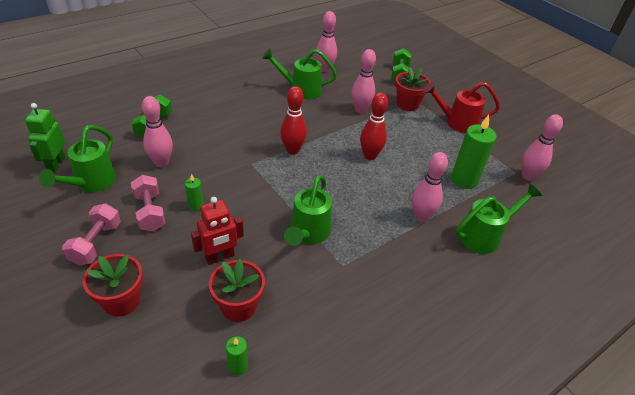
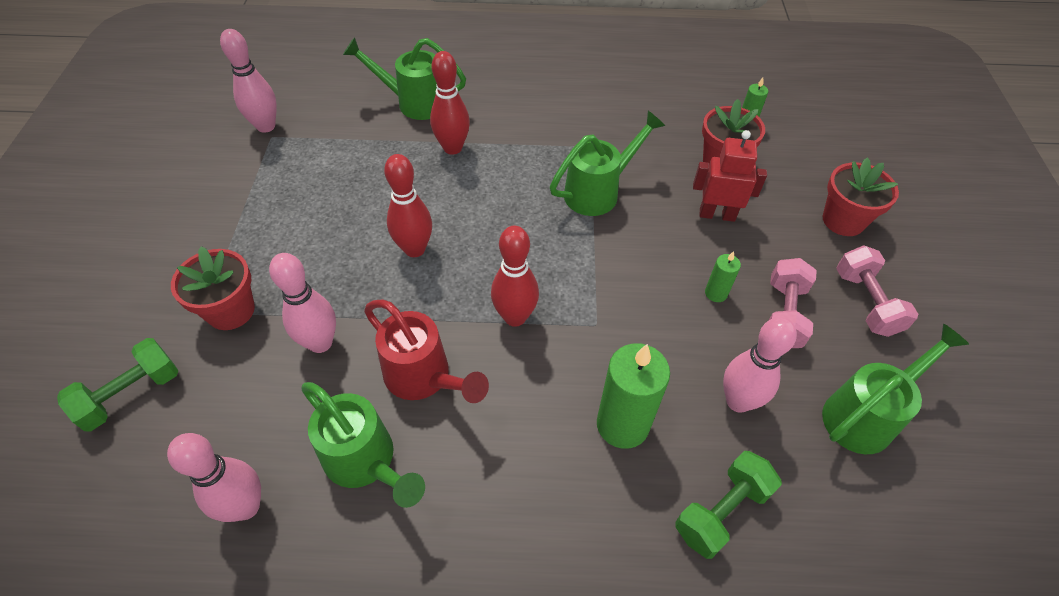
camera: 140 degrees left, 10 degrees up
green robot [25,103,65,172] -> none
pink dumbbell [62,203,121,265] -> pink dumbbell turned 60 degrees counterclockwise [836,245,918,337]
pink bowling pin [412,152,448,222] -> red bowling pin [430,51,470,155]
red watering can [423,82,500,133] -> red watering can moved to [364,300,489,403]
green candle [451,115,497,189] -> green candle moved to [597,343,670,449]

